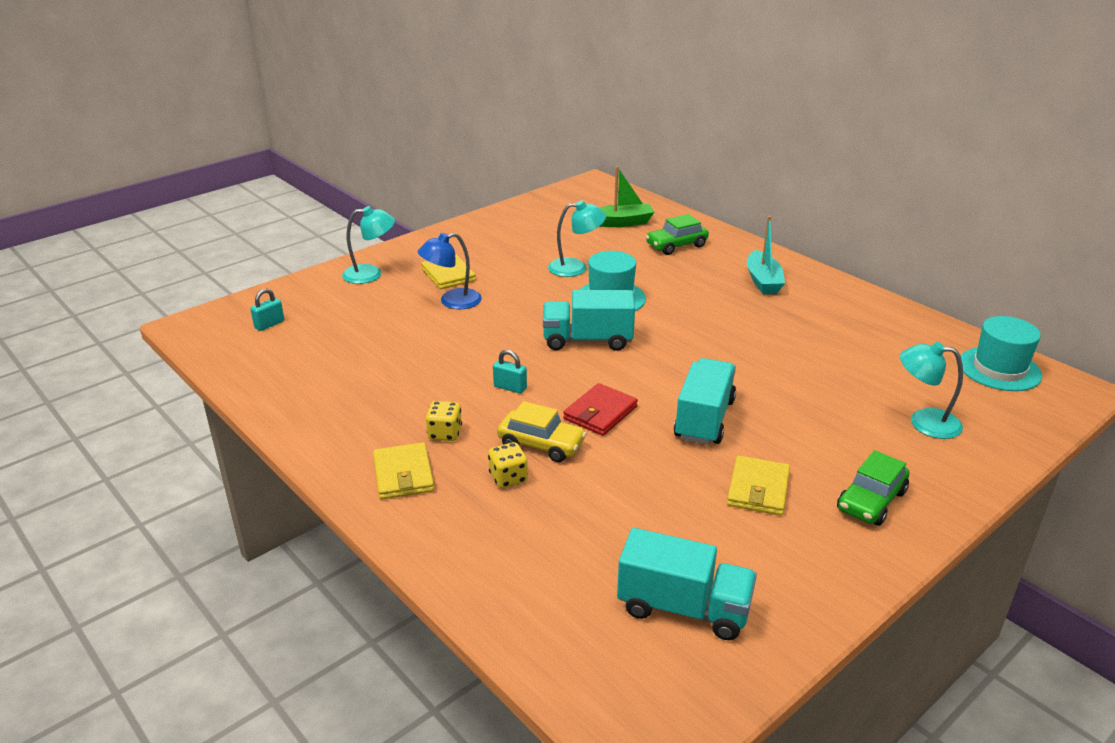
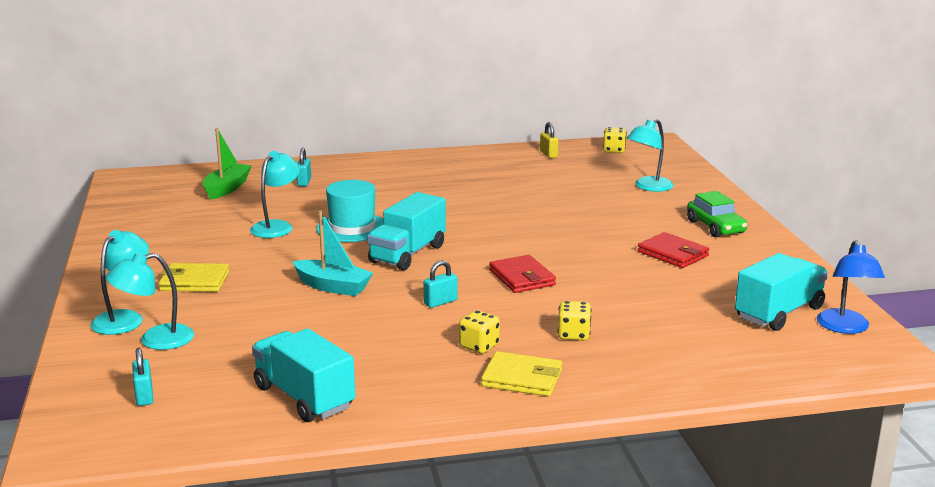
camera: 60 degrees left, 10 degrees down
blue lamp [418,233,482,309] -> blue lamp moved to [817,240,885,334]
yellow car [497,401,587,462] -> none
green car [645,214,709,255] -> turquoise padlock [297,148,311,186]
turquoise truck [674,358,736,445] -> turquoise truck moved to [252,329,355,422]
yellow wallet [727,456,790,515] -> red wallet [638,232,709,268]
turquoise boat [747,216,785,294] -> turquoise boat moved to [292,211,373,296]
turquoise hat [960,316,1042,391] -> yellow dice [603,127,626,153]
none -> turquoise lamp [106,252,194,350]
none -> yellow padlock [540,122,559,158]

